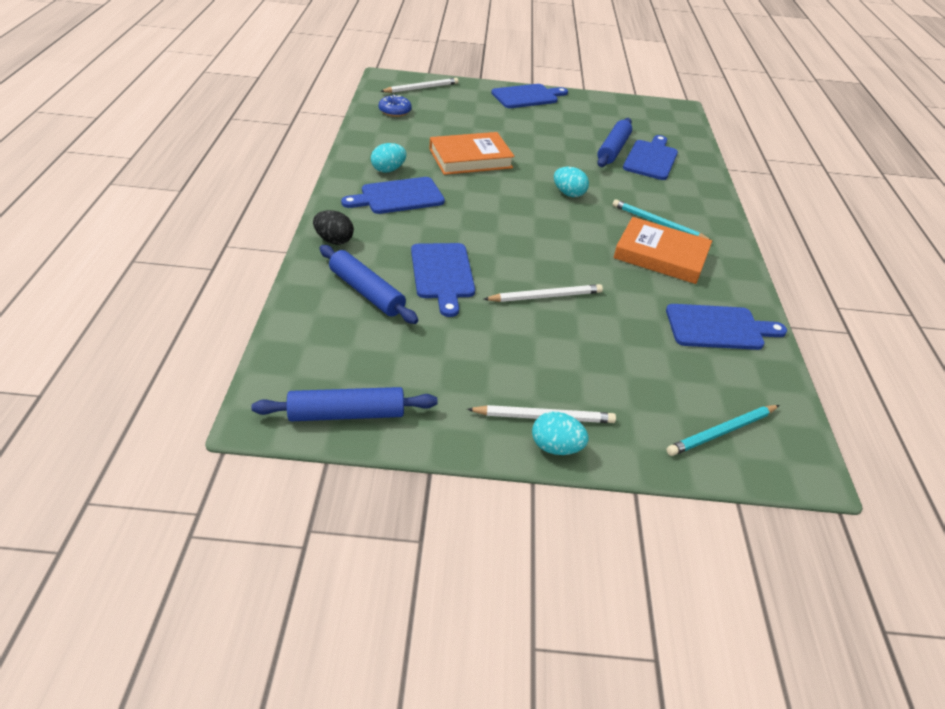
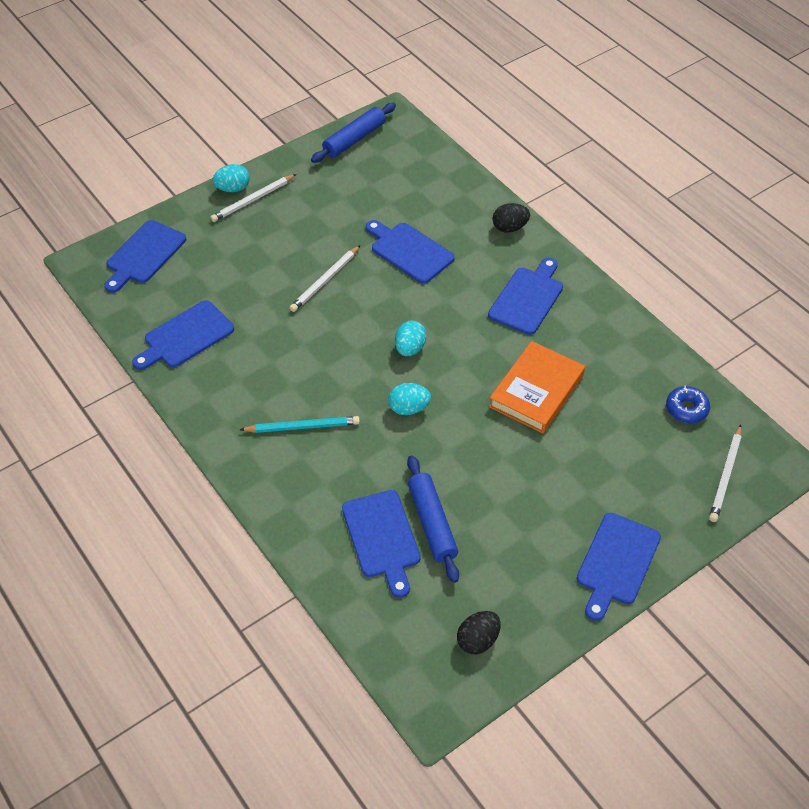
camera: 145 degrees right, 10 degrees up
blue rolling pin [320,245,418,324] -> none
turquoise egg [371,143,406,173] -> turquoise egg moved to [395,320,427,356]
orange book [613,217,712,284] -> none
turquoise pencil [667,405,779,456] -> blue cutting board [104,220,186,293]
none -> black egg [457,611,501,654]

